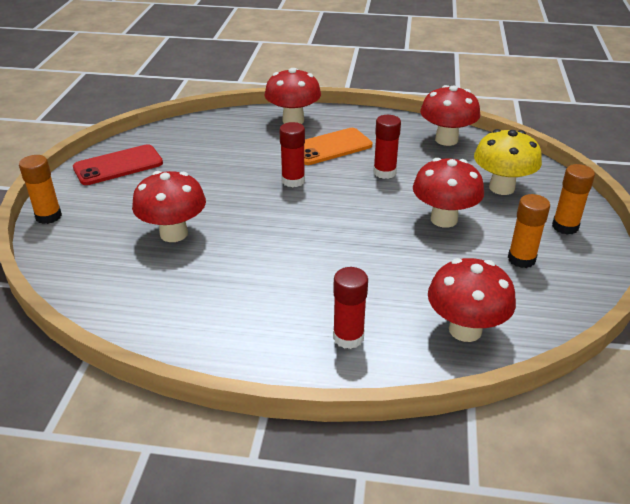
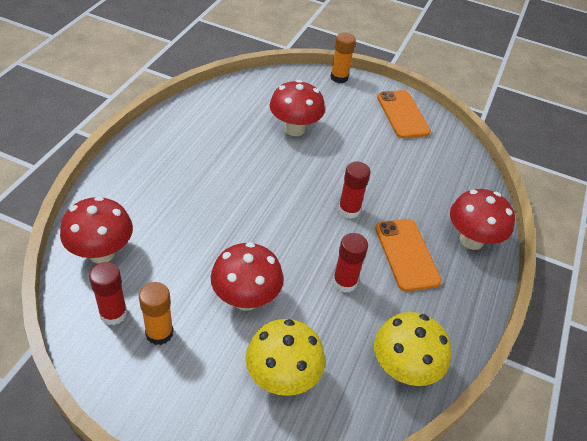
camera: 100 degrees right, 10 degrees up
red phone [73,144,163,185] -> orange phone [377,90,431,138]
red glue stick [333,267,368,349] -> red glue stick moved to [89,262,127,325]
red mushroom [420,85,480,146] -> yellow mushroom [374,312,451,386]
orange glue stick [552,164,595,235] -> none

